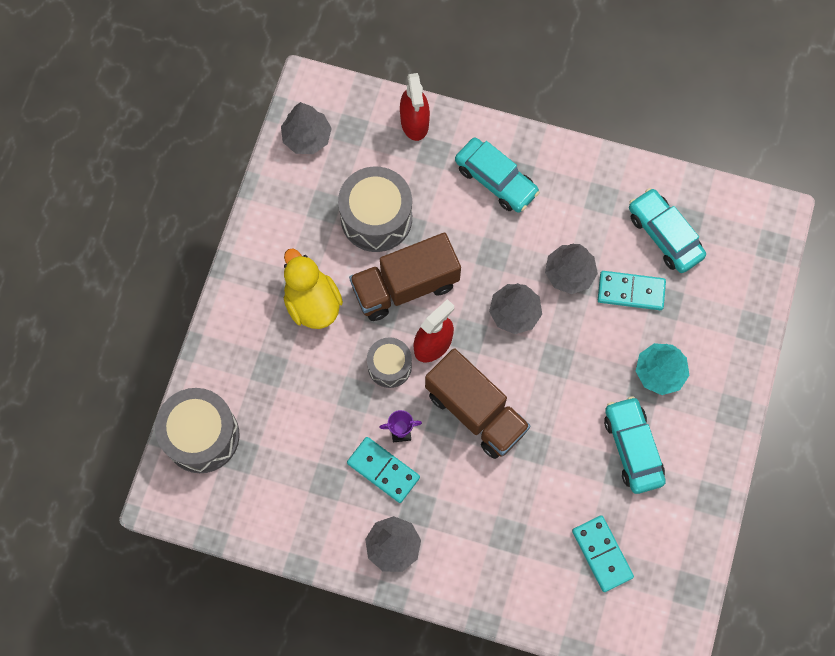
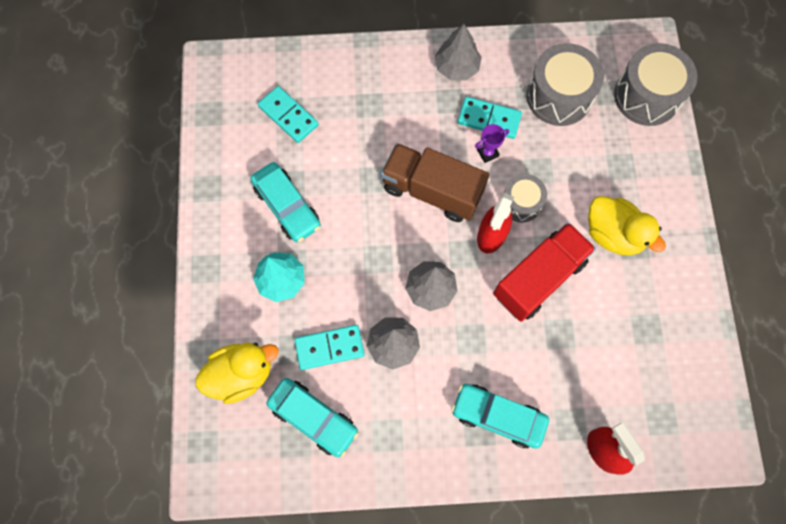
camera: 160 degrees right, 0 degrees up
grey tree [281,102,332,154] -> none
grey drum [338,166,412,252] -> grey drum moved to [526,43,604,126]
brown truck [349,232,461,321] -> red truck [493,222,596,322]
none -> yellow duck [195,343,279,404]

